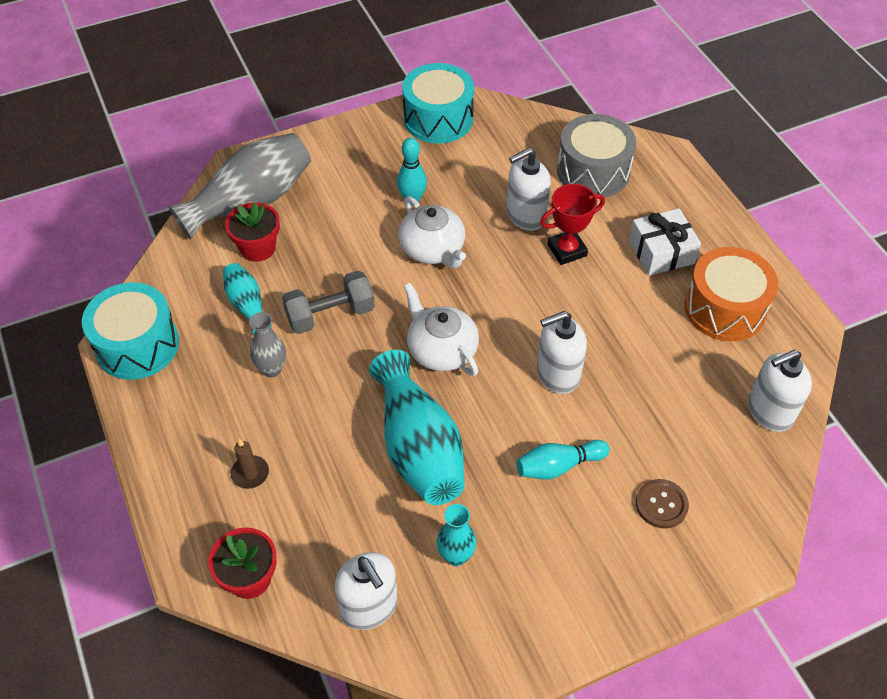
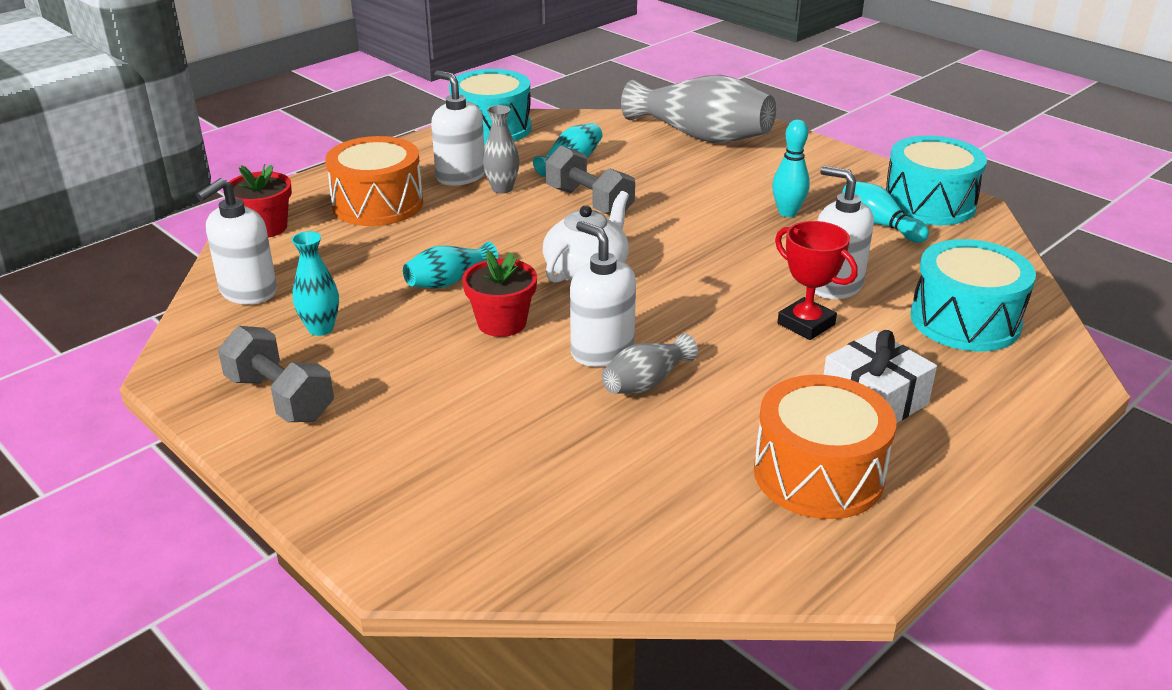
camera: 70 degrees right, 20 degrees down
red flower pot [225,202,280,262] -> red flower pot moved to [462,251,537,337]
brown candle [231,438,269,489] -> orange drum [325,136,423,226]
turquoise vase [369,350,465,505] -> turquoise vase [403,241,498,289], size x0.50
white teapot [399,196,466,268] -> none
turquoise bowling pin [516,440,610,480] -> turquoise bowling pin moved to [842,181,929,243]
grey drum [557,114,636,198] -> turquoise drum [910,239,1036,351]
brown button [636,479,689,528] -> none
white soap dispenser [748,350,812,432] -> white soap dispenser moved to [431,71,485,186]
none -> grey dumbbell [218,326,334,422]
none -> grey vase [602,333,698,394]

